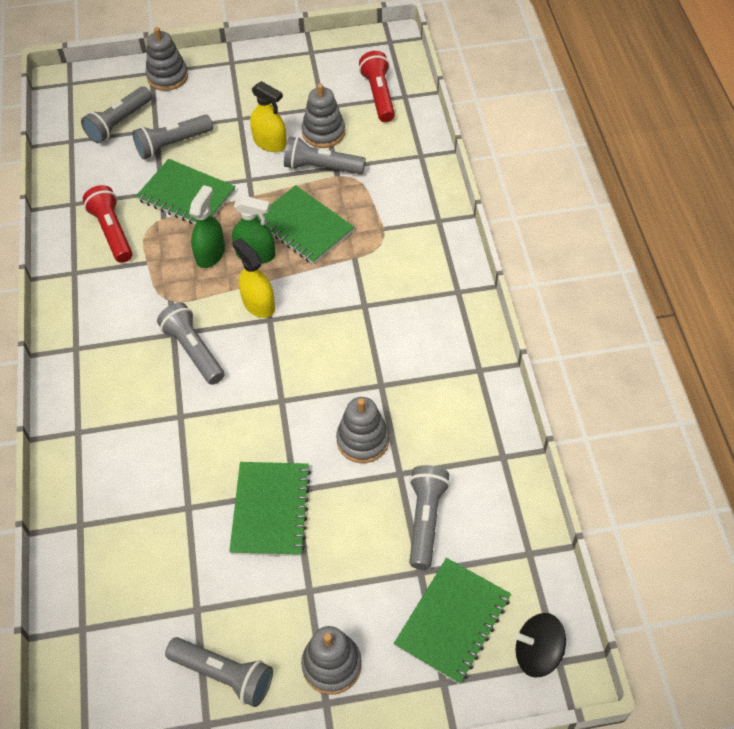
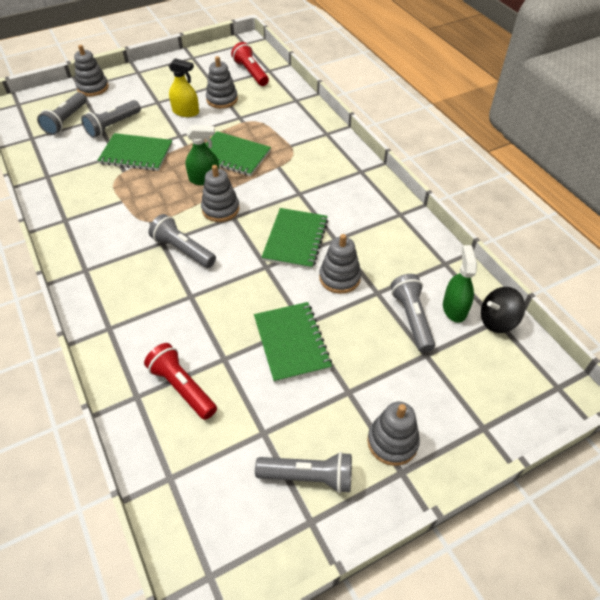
camera: 20 degrees left, 5 degrees down
red flashlight [83,185,132,263] -> red flashlight moved to [144,343,217,420]
green spray bottle [189,185,225,268] -> green spray bottle moved to [443,245,477,323]
yellow spray bottle [232,238,275,318] -> grey stacking toy [201,165,240,222]
grey flashlight [284,136,366,174] -> none
green notebook [394,558,511,684] -> green notebook moved to [261,208,328,269]
black spinning top [515,613,566,678] -> black spinning top moved to [481,287,525,333]

